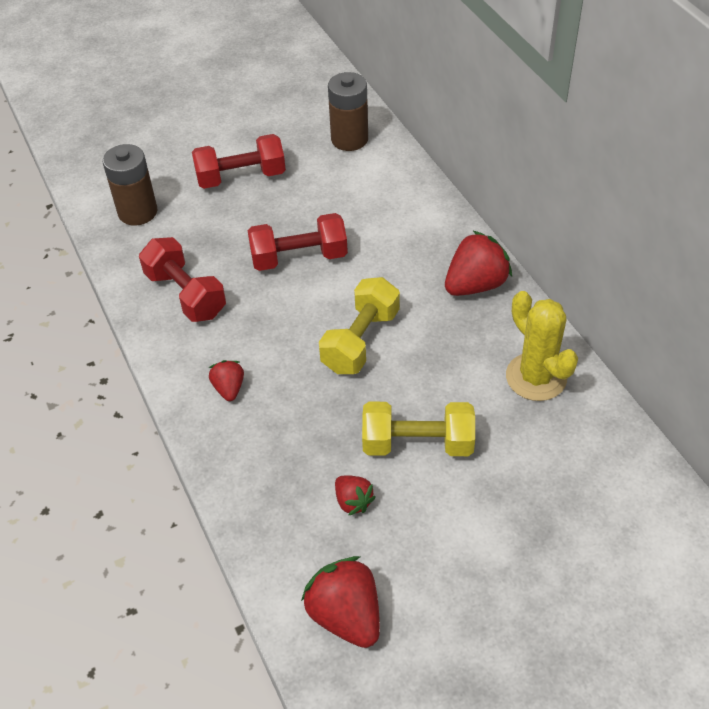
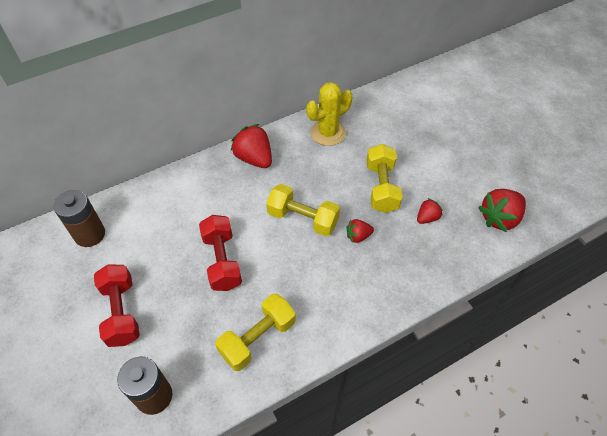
camera: 95 degrees left, 5 degrees up
red dumbbell [139,237,226,322] -> yellow dumbbell [215,294,296,371]
red strawberry [209,360,244,401] -> red strawberry moved to [346,219,374,243]

